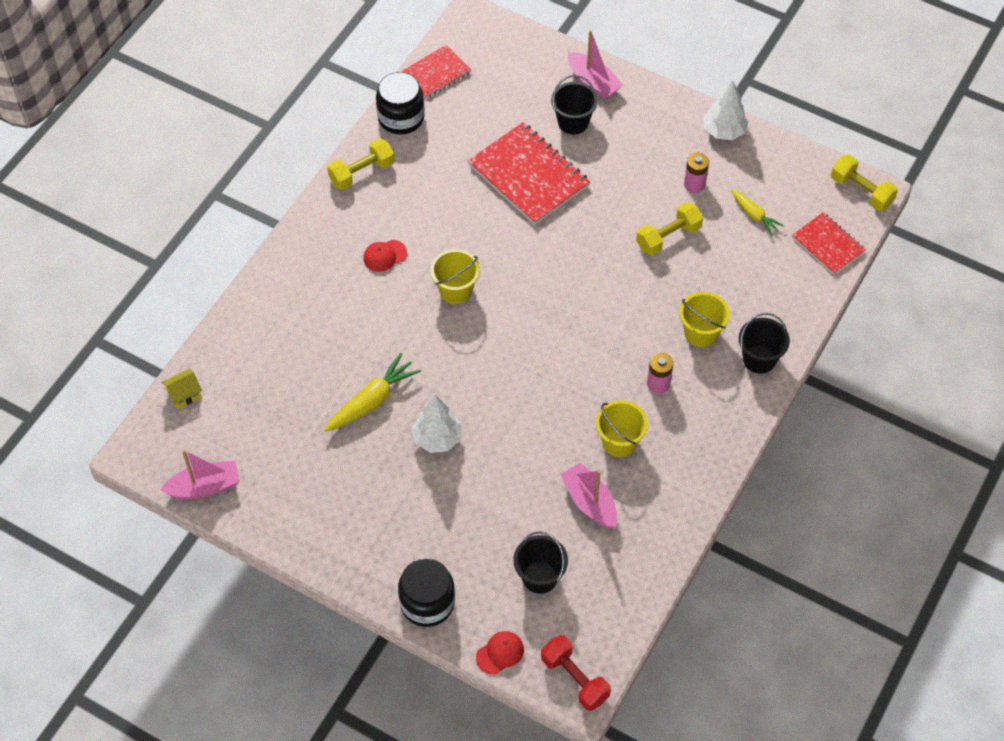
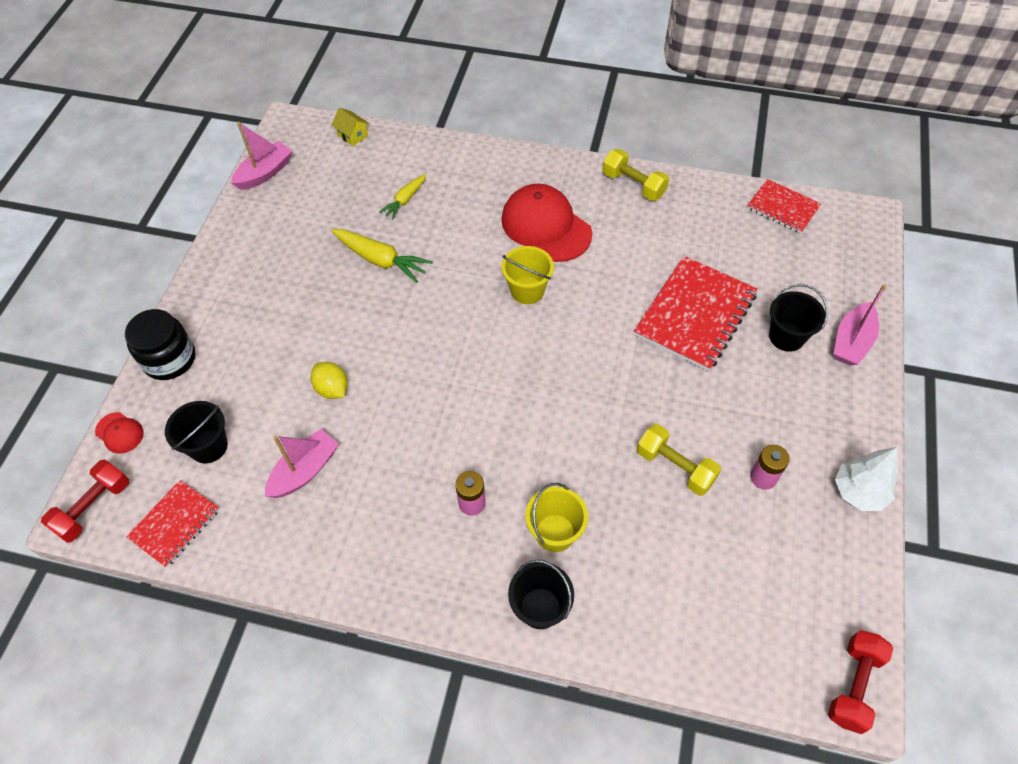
camera: 75 degrees right, 0 degrees up
pink boat [161,450,240,499] -> pink boat turned 105 degrees counterclockwise [231,122,292,190]
red cap [363,240,407,272] -> red cap [501,184,592,262], size x2.21
black jar [376,72,425,134] -> none
white tree [412,395,462,453] -> none
yellow bucket [596,400,648,457] -> none
yellow carrot [731,189,784,236] -> yellow carrot moved to [379,174,426,219]
red notebook [792,212,866,275] -> red notebook moved to [126,480,220,567]
yellow dumbbell [831,155,898,211] -> red dumbbell [828,630,893,734]
none -> yellow lemon [311,362,348,399]

